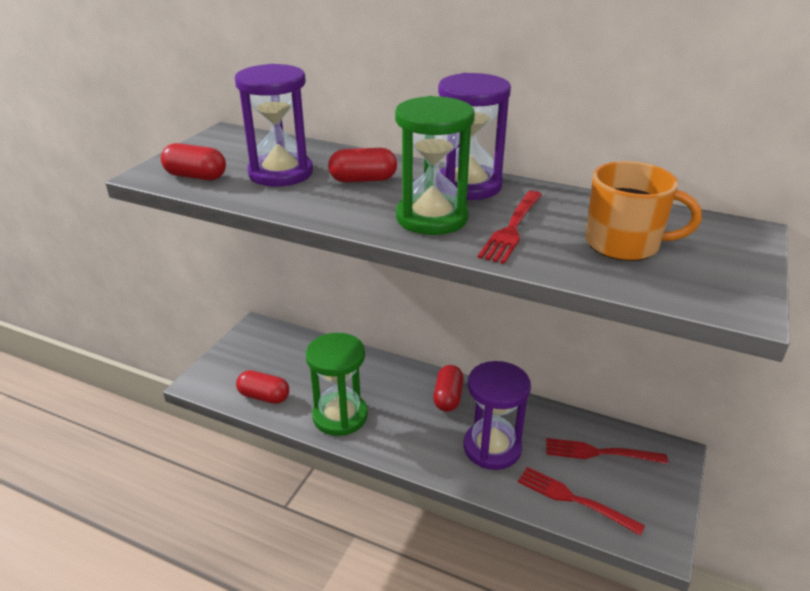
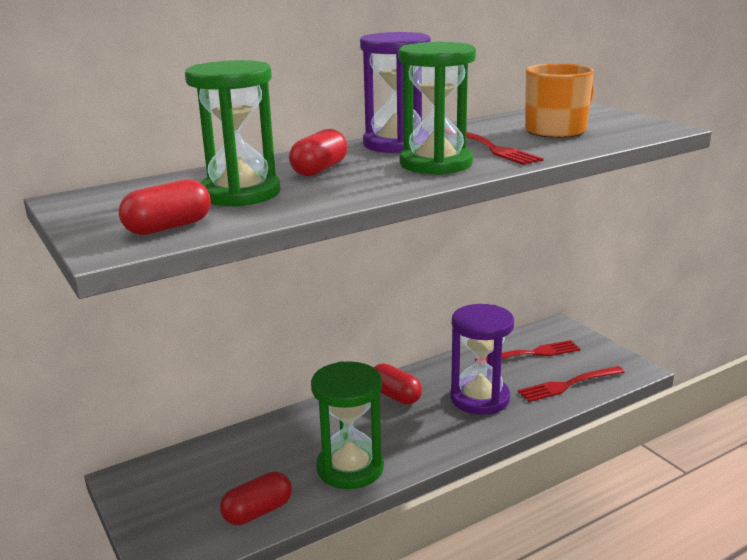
camera: 55 degrees left, 10 degrees down
purple hourglass [235,64,313,187] -> green hourglass [185,60,280,207]
red fork [546,438,668,464] -> red fork turned 150 degrees counterclockwise [475,340,580,362]

